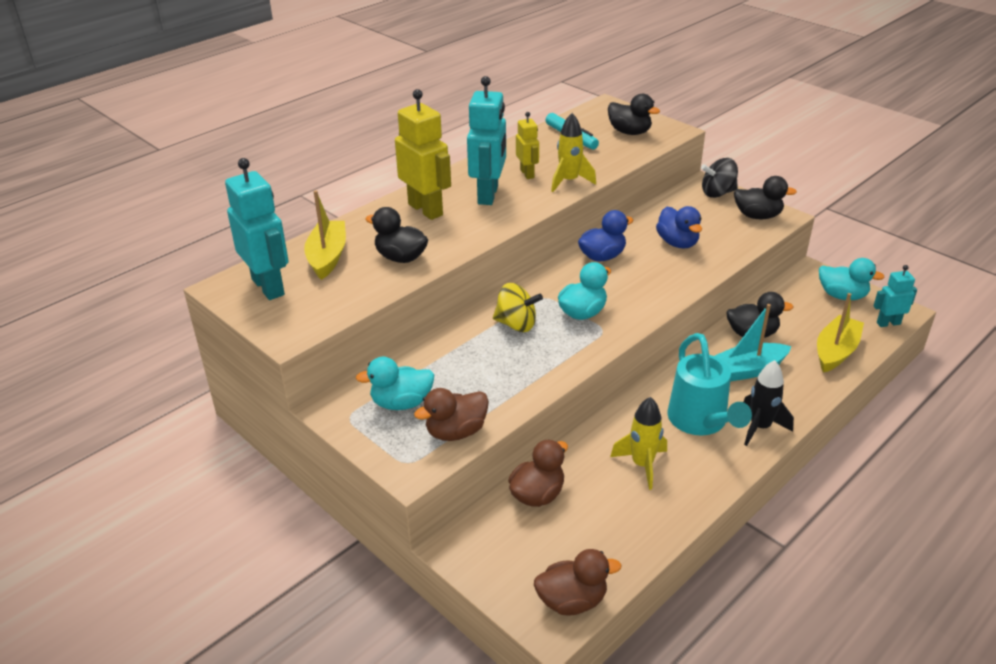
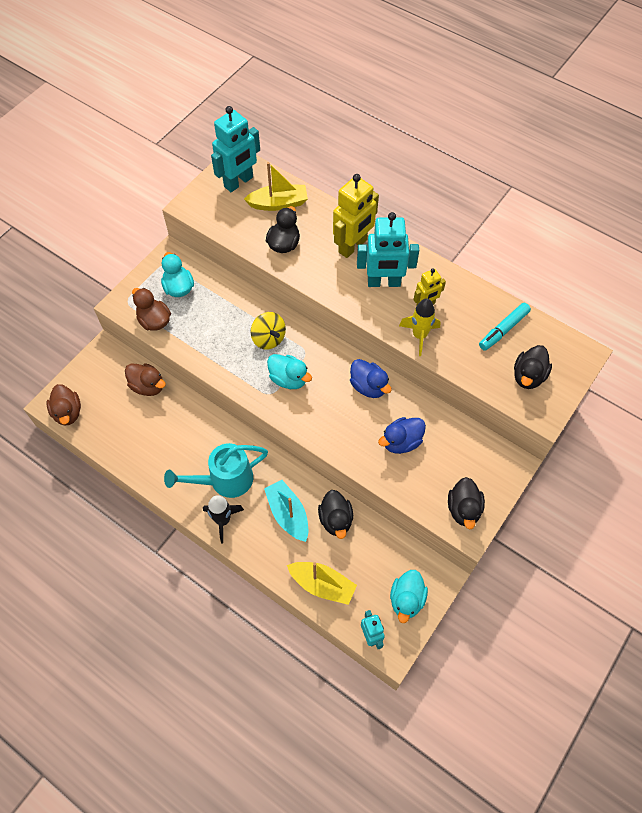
camera: 80 degrees right, 25 degrees up
yellow spinning top [493,283,543,332] -> yellow spinning top turned 45 degrees counterclockwise [251,312,286,350]
yellow rocket [610,397,667,490] -> none
black spinning top [701,158,738,198] -> none

